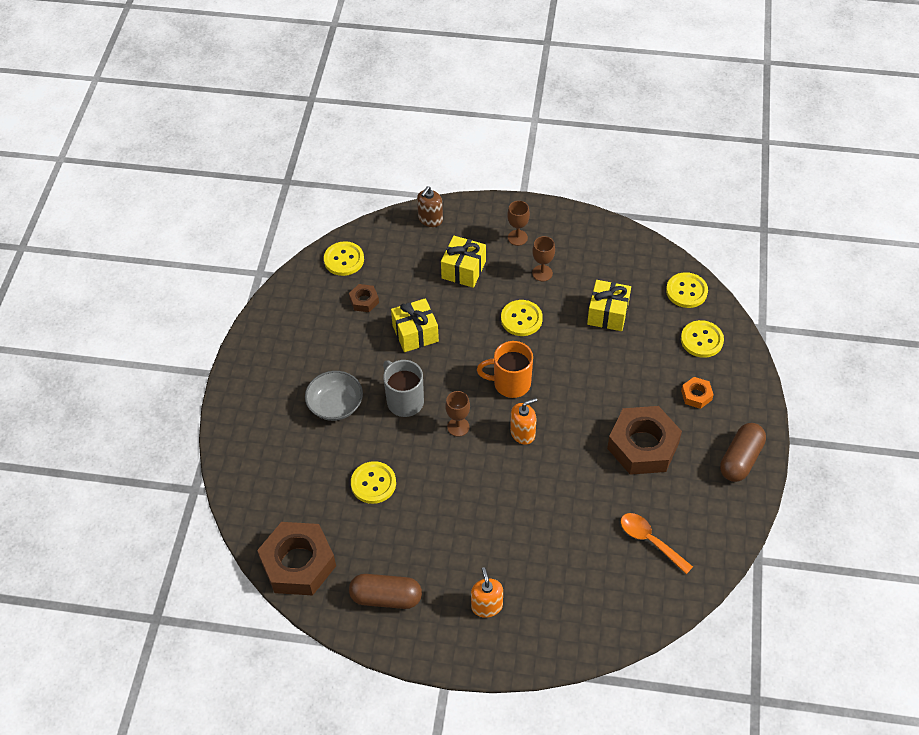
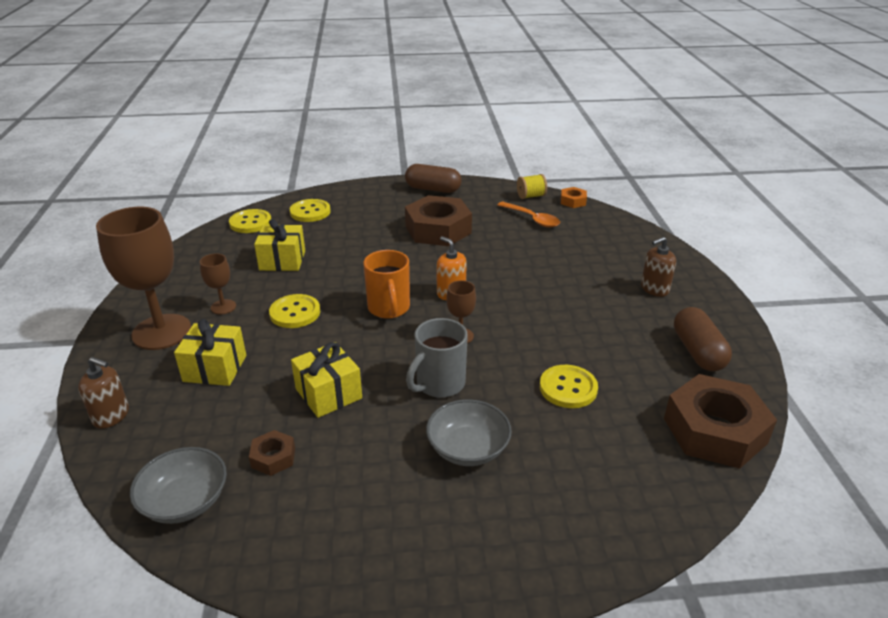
camera: 105 degrees left, 20 degrees down
yellow button [324,241,364,276] -> grey bowl [130,447,227,524]
orange soap dispenser [471,567,503,618] -> brown soap dispenser [641,237,676,297]
brown goblet [507,201,530,246] -> brown goblet [96,207,191,350], size x2.17
orange spoon [621,513,693,574] -> orange spoon turned 75 degrees counterclockwise [497,202,560,227]
orange nut [681,377,714,409] -> orange nut moved to [561,187,587,208]
none -> yellow spool [517,174,547,199]

